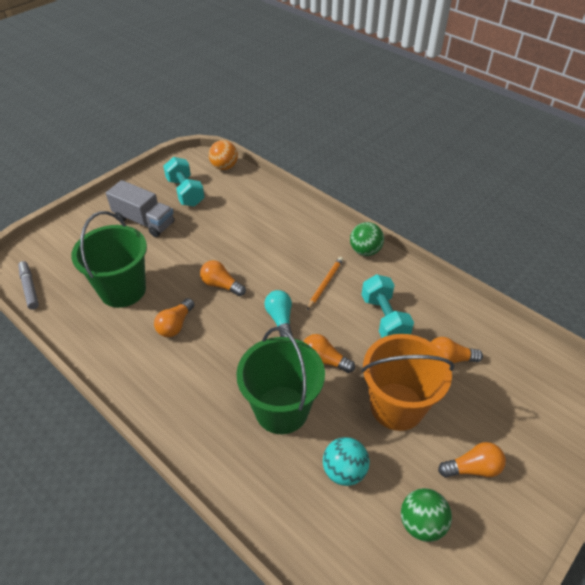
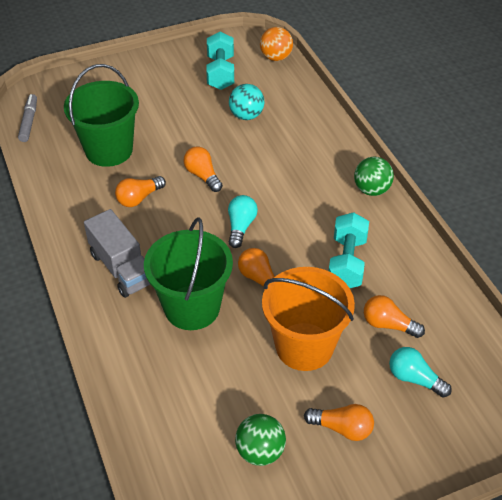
camera: 25 degrees right, 0 degrees up
grey truck [106,180,175,237] -> grey truck moved to [84,209,150,298]
orange pencil [307,257,343,310] -> none
turquoise ball [323,437,370,486] -> turquoise ball moved to [229,84,264,120]
none -> turquoise light bulb [389,347,452,398]

